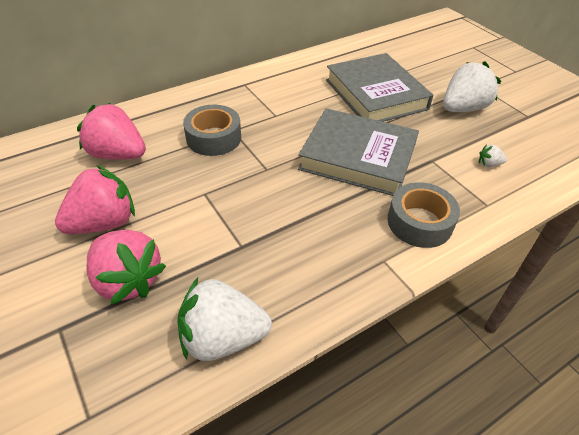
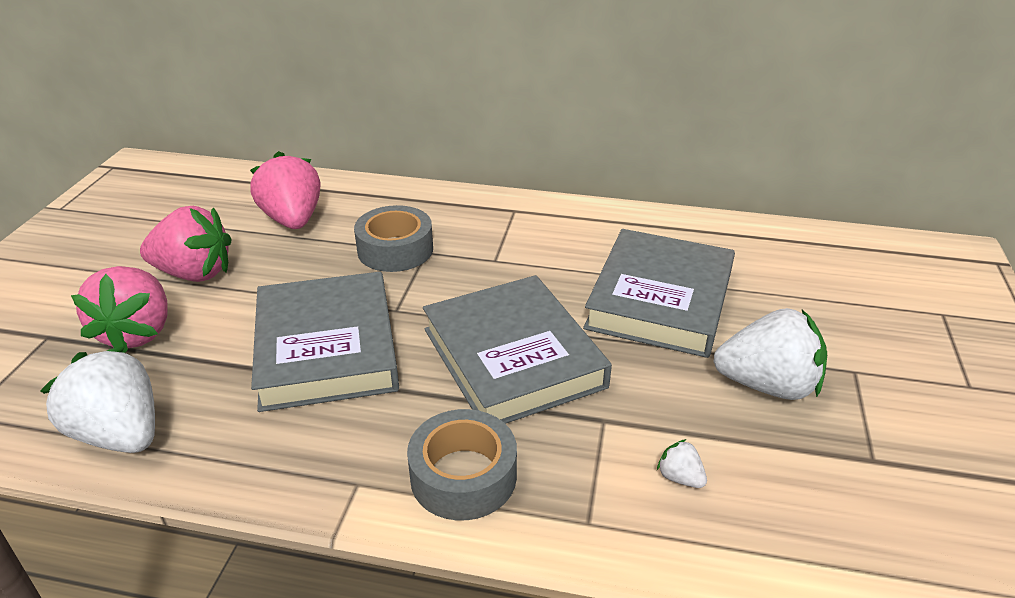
camera: 45 degrees right, 10 degrees down
none -> grey book [251,272,399,412]

